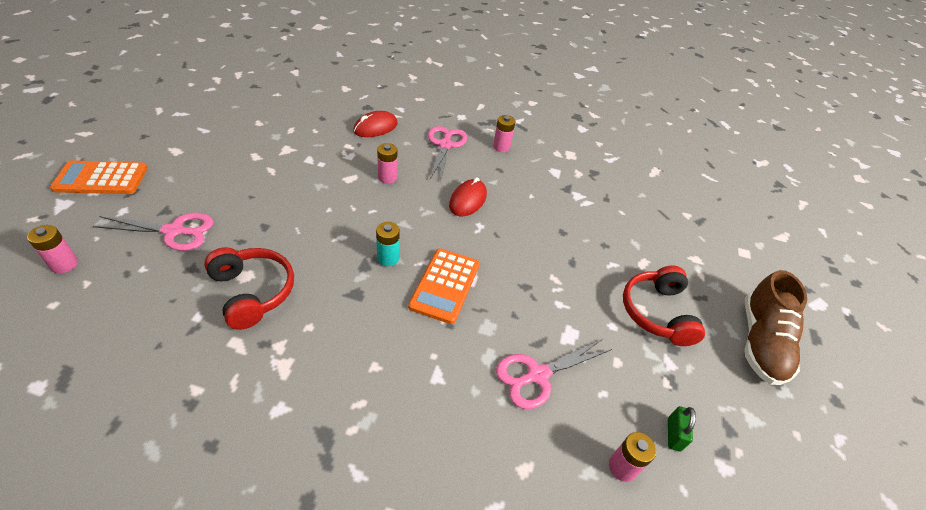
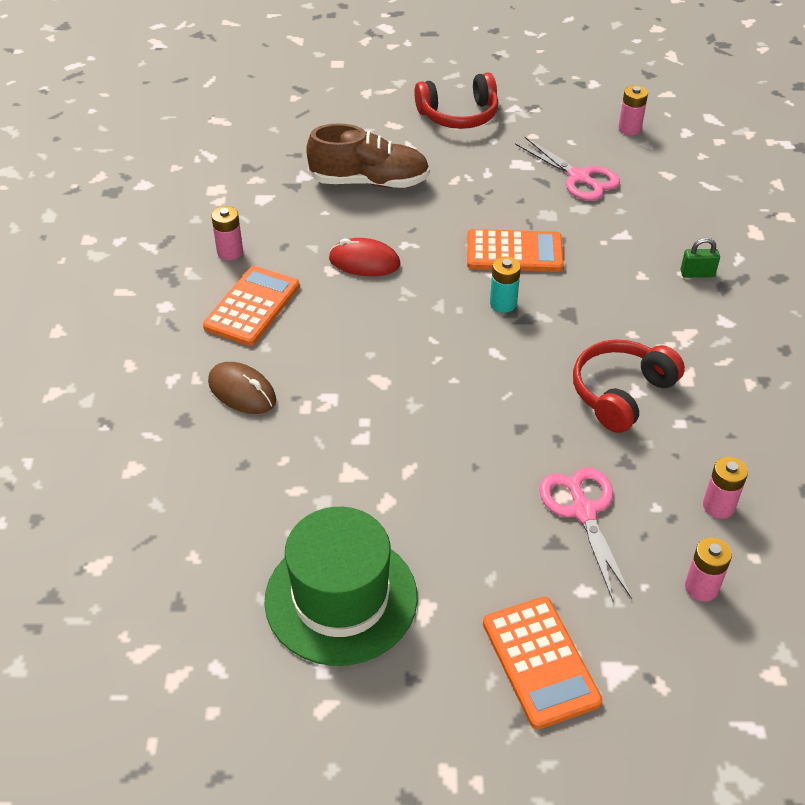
camera: 100 degrees left, 0 degrees up
red mouse [353,111,398,137] -> brown mouse [208,362,276,414]
pink battery [377,143,397,184] -> pink battery moved to [703,457,748,519]
pink scissors [428,126,467,183] -> orange calculator [203,266,300,346]
green padlock [668,406,696,452] -> green padlock moved to [681,238,720,277]
brown shoe [745,270,807,385] -> brown shoe moved to [306,123,430,188]
none -> green hat [264,507,418,666]

